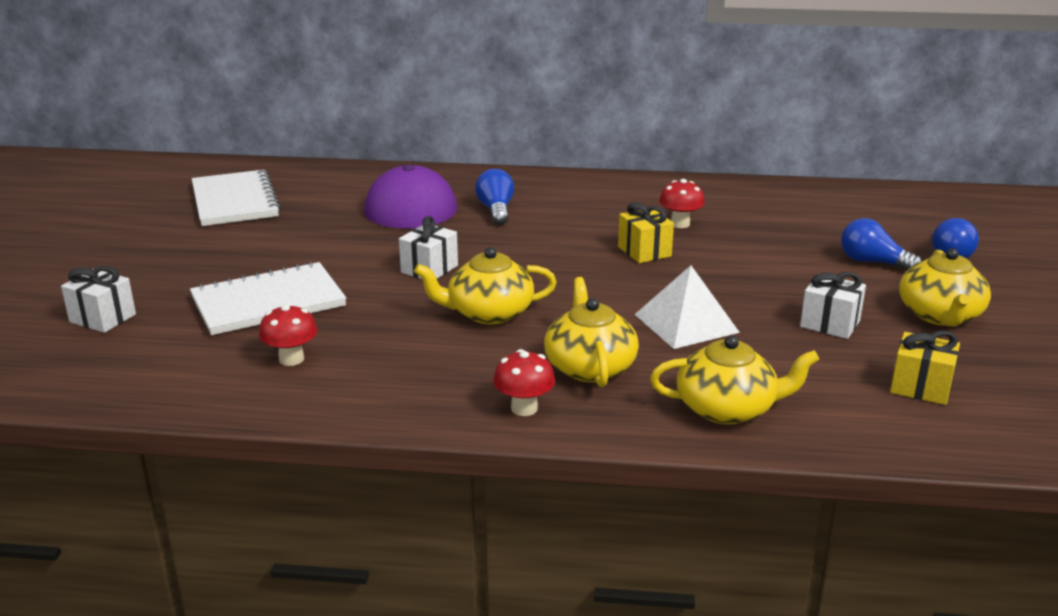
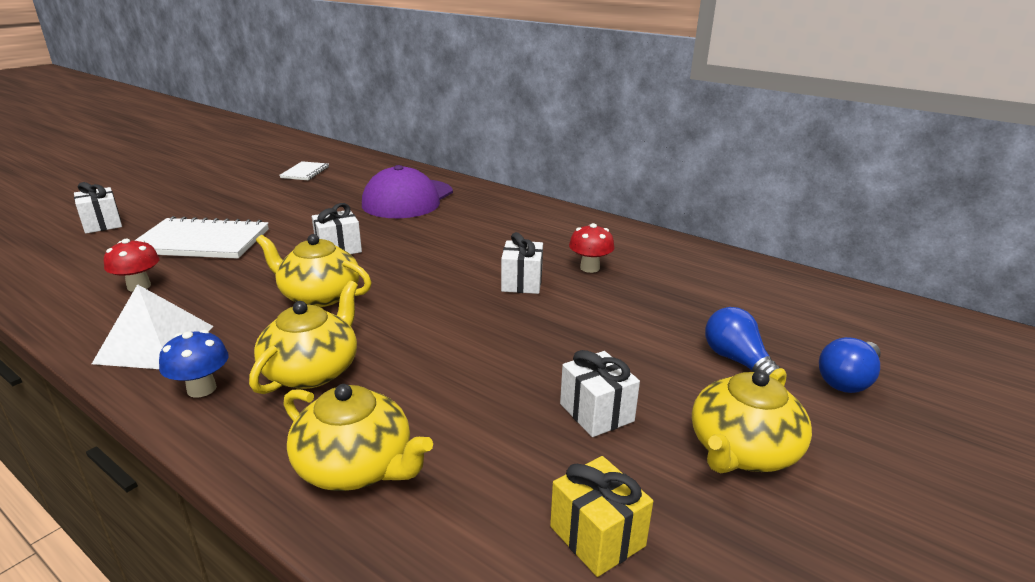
camera: 30 degrees right, 0 degrees up
white notebook [192,170,281,226] -> white notebook [279,161,329,180], size x0.54
blue light bulb [475,169,514,225] -> none
red mushroom [493,349,555,416] -> blue mushroom [159,330,229,398]
yellow gift [618,202,674,263] -> white gift [501,232,543,294]
white pyramid [634,265,740,349] -> white pyramid moved to [92,284,213,369]

